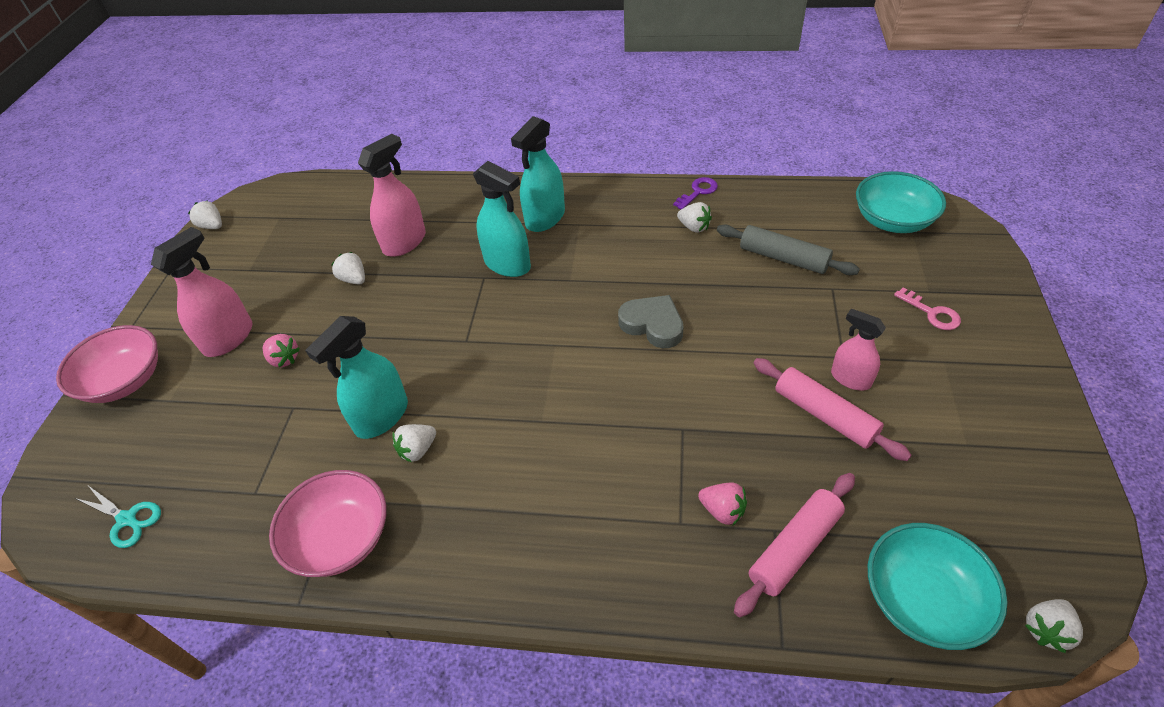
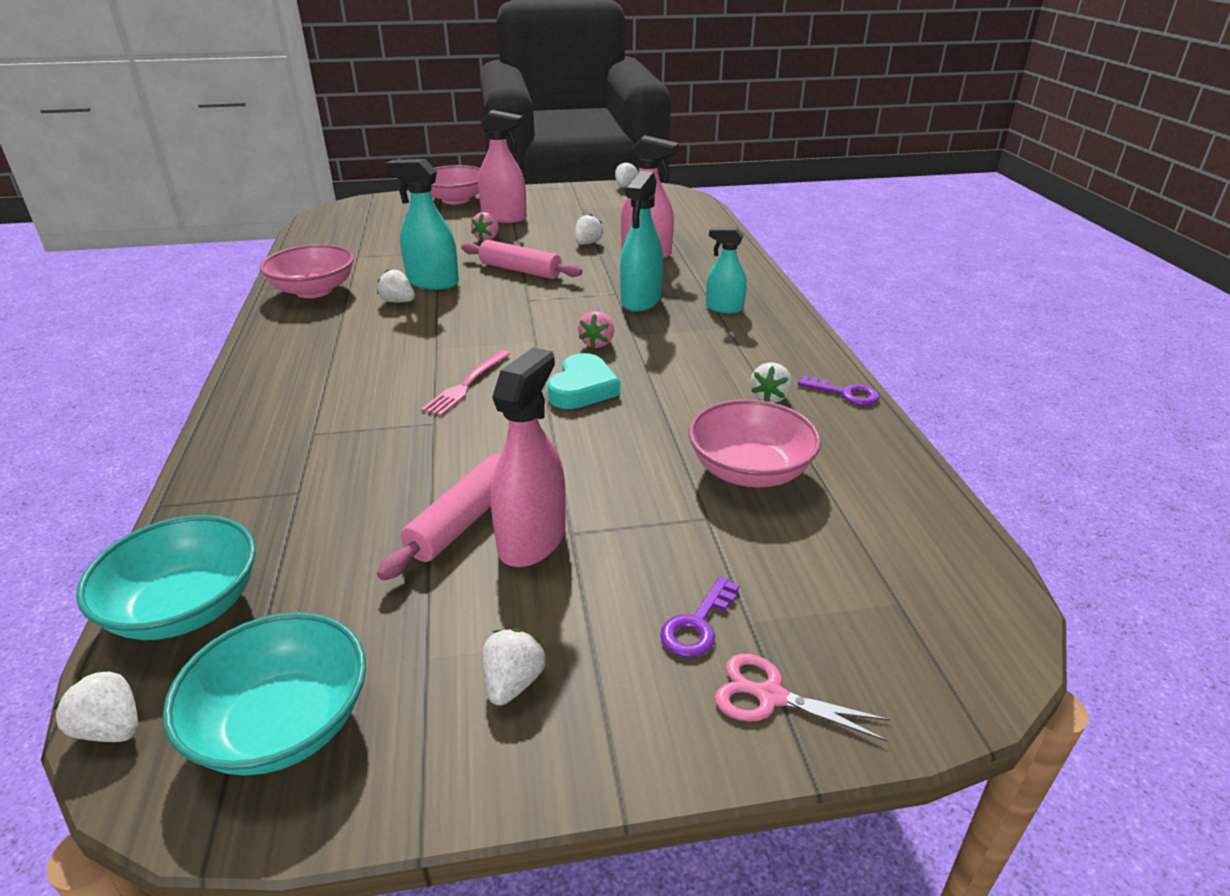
camera: 70 degrees right, 15 degrees down
turquoise scissors [75,486,161,548] -> none
turquoise spray bottle [511,116,565,232] -> turquoise spray bottle [706,227,747,313], size x0.64
grey heart [618,295,684,348] -> turquoise heart [547,353,620,409]
pink strawberry [698,482,747,525] -> pink strawberry moved to [578,311,614,348]
grey rolling pin [717,225,860,275] -> pink bowl [688,399,821,487]
pink rolling pin [734,473,855,618] -> pink rolling pin moved to [461,240,582,279]
pink spray bottle [831,309,886,390] -> pink spray bottle [491,347,566,567], size x1.55
turquoise bowl [856,171,946,233] -> turquoise bowl moved to [163,612,366,776]
pink key [894,288,961,330] -> purple key [660,576,739,657]
none -> pink fork [421,350,510,416]
none -> white strawberry [483,628,545,706]
none -> pink scissors [715,654,890,741]

